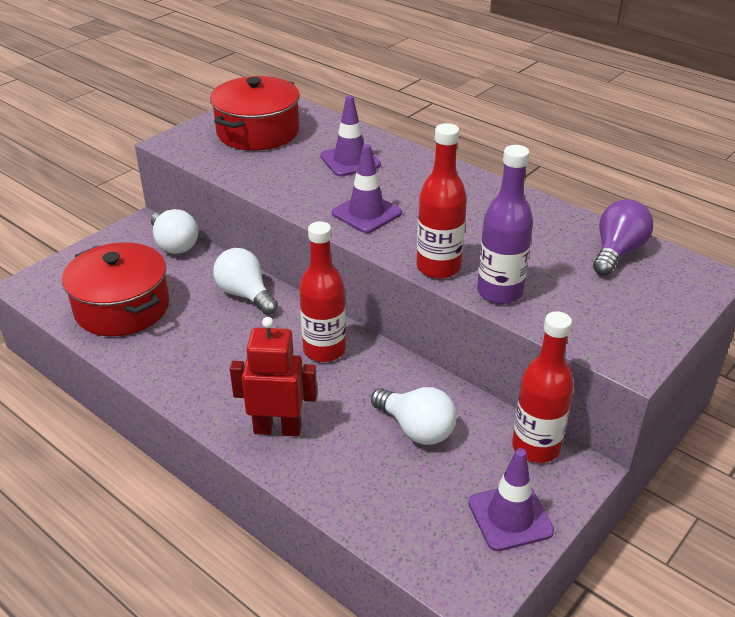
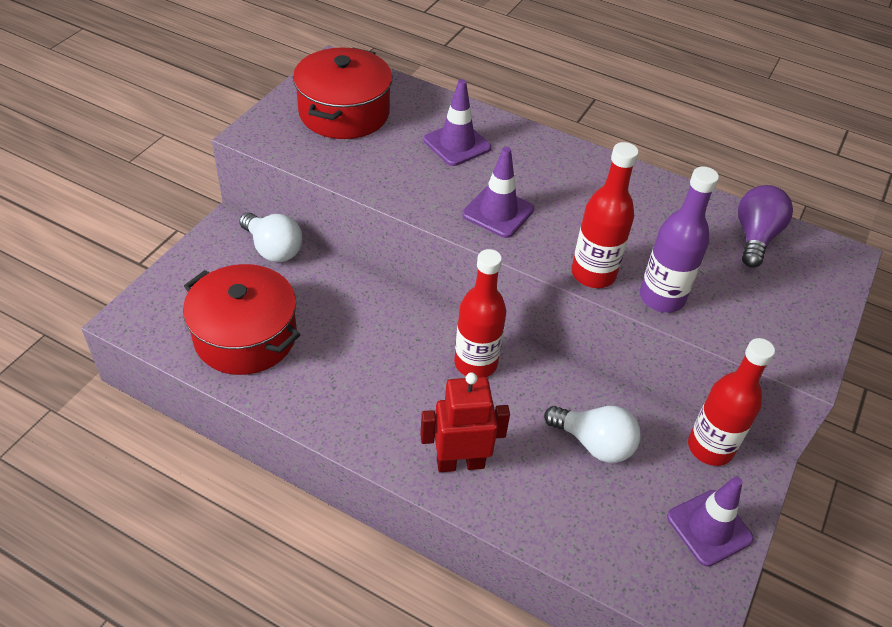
camera: 15 degrees left, 10 degrees up
white light bulb [213,248,278,315] -> none

